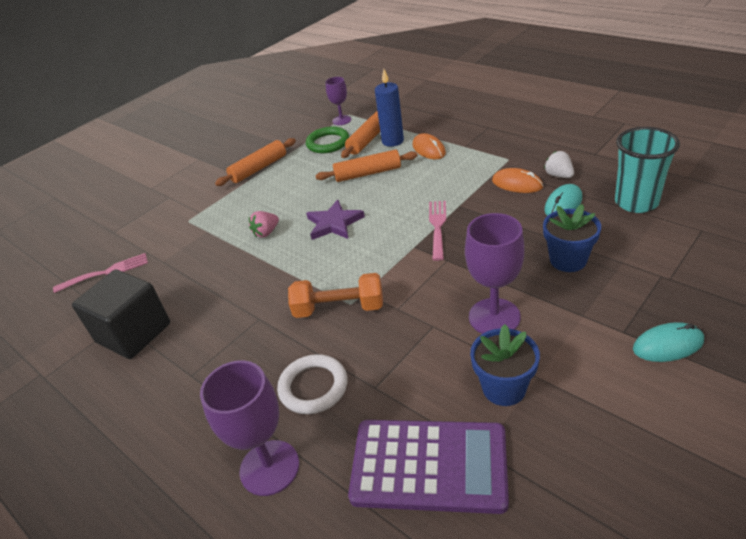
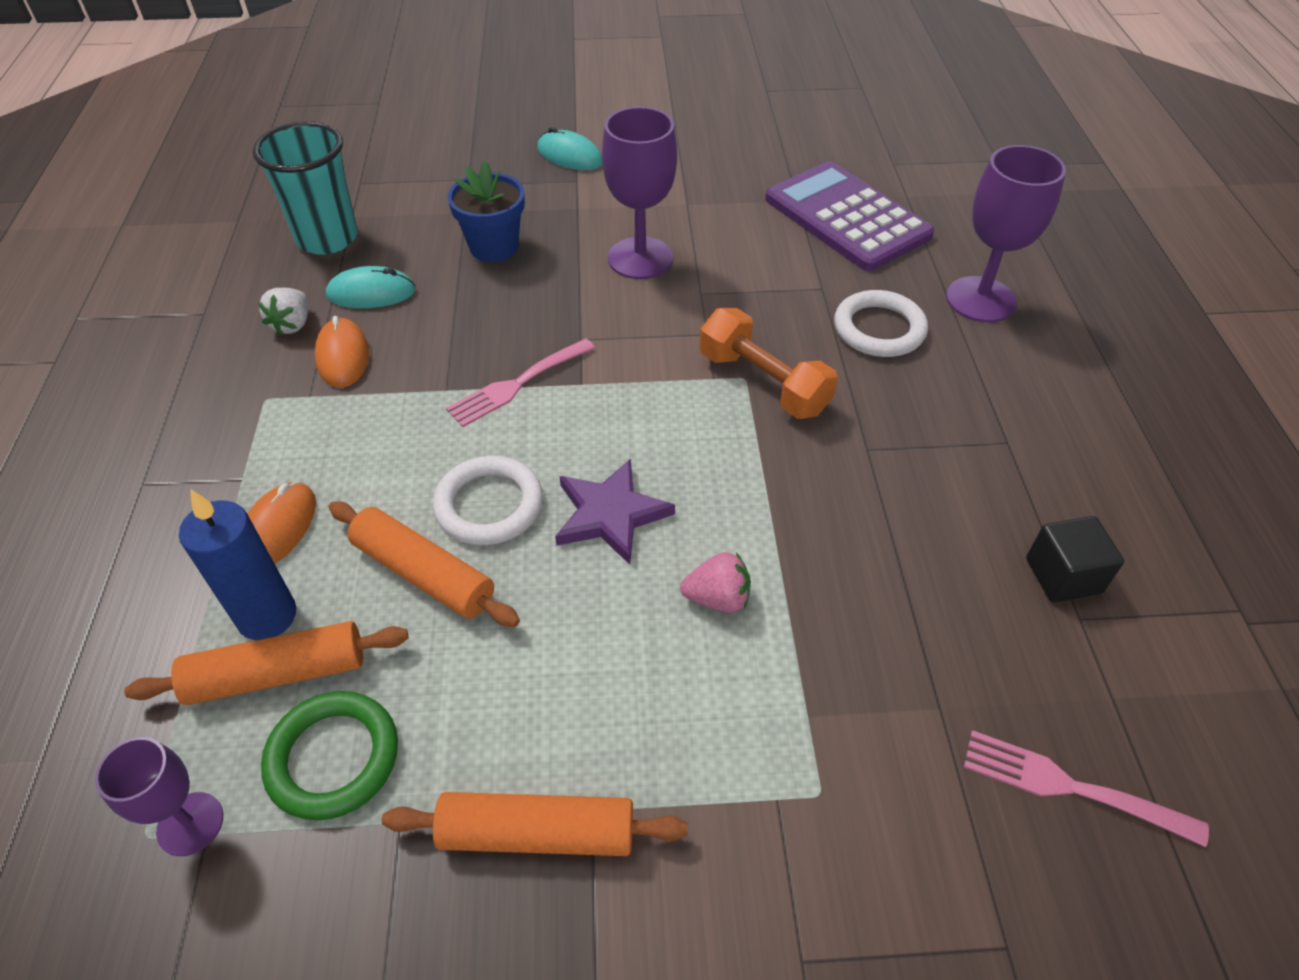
camera: 140 degrees left, 10 degrees up
black cube [72,270,170,359] -> black cube [1026,516,1124,603], size x0.55
blue flower pot [470,324,540,406] -> none
none -> white ring [433,455,543,545]

